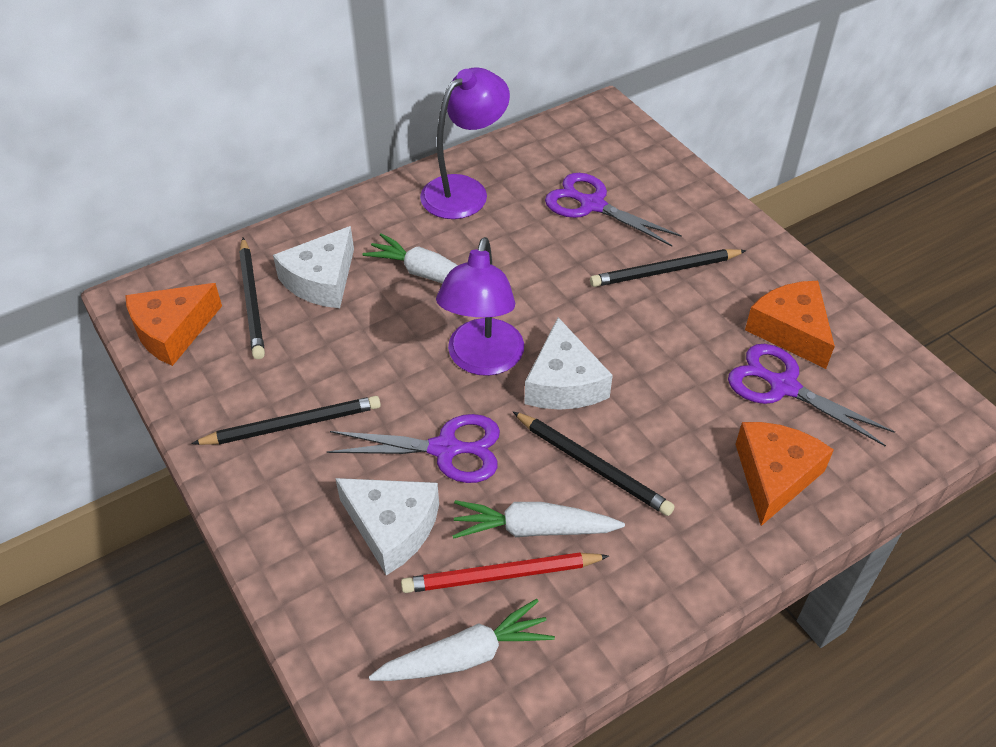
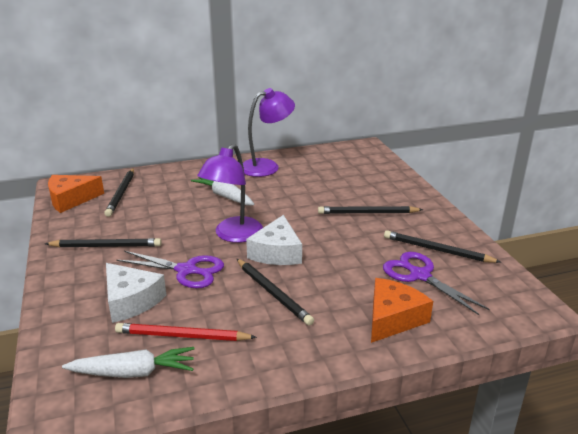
camera: 15 degrees right, 20 degrees down
white cheese [273,226,354,308] -> none
white carrot [452,500,625,539] -> none
purple scissors [545,173,682,246] -> none
orange cheese [745,281,835,369] -> black pencil [384,230,501,263]

